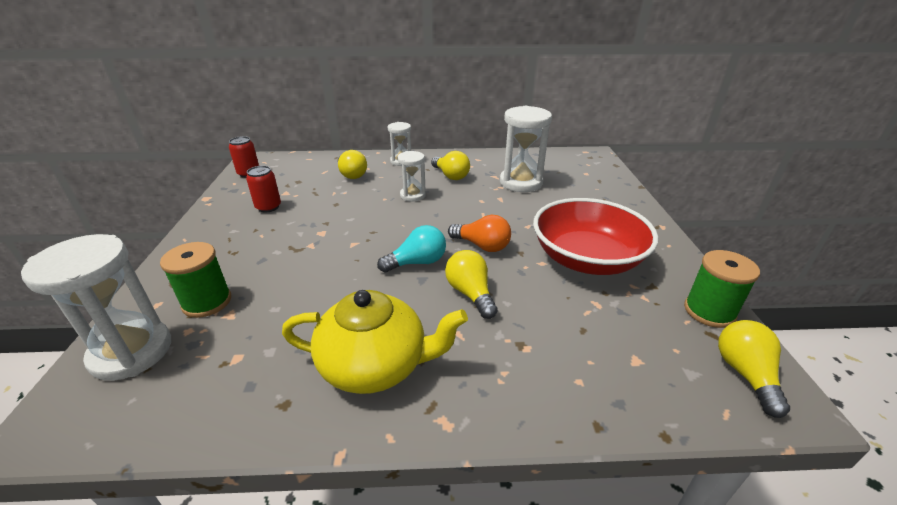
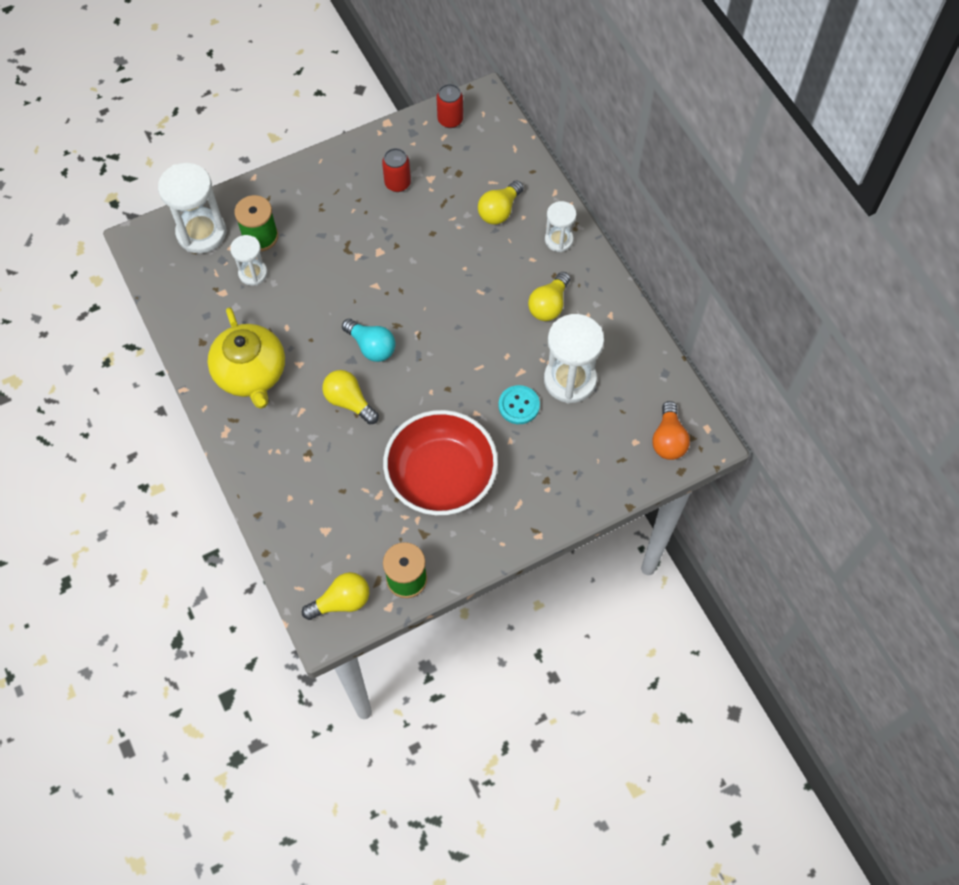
camera: 65 degrees right, 30 degrees up
white hourglass [397,151,426,202] -> white hourglass moved to [230,235,268,286]
yellow light bulb [445,250,498,319] -> yellow light bulb turned 90 degrees counterclockwise [322,370,379,424]
orange light bulb [448,215,511,252] -> orange light bulb moved to [652,401,690,460]
none -> turquoise button [499,385,540,424]

